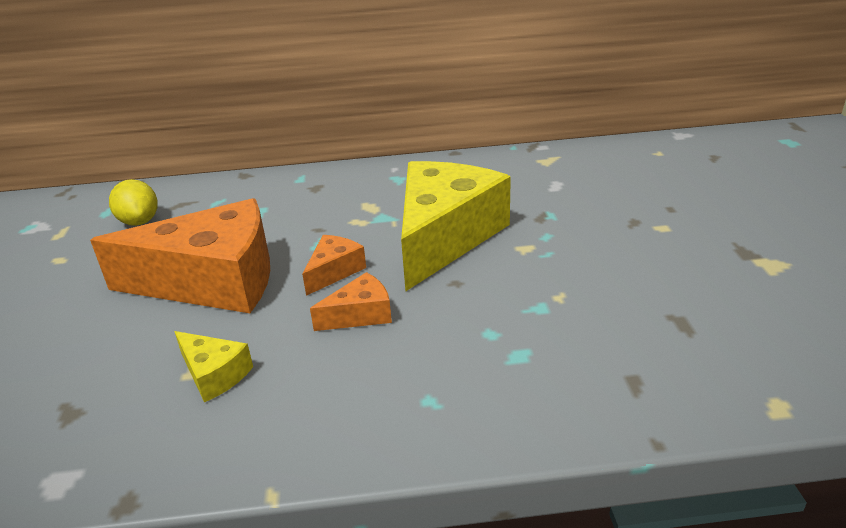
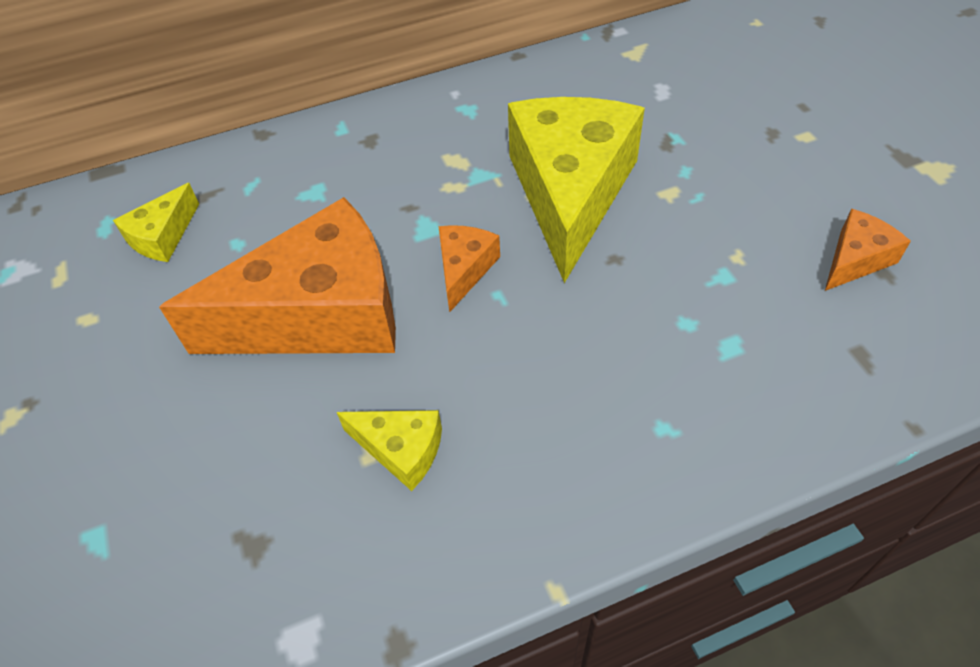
camera: 15 degrees left, 20 degrees up
yellow lemon [109,179,158,226] -> yellow cheese [113,183,199,262]
orange cheese [310,272,392,331] -> orange cheese moved to [825,209,911,291]

